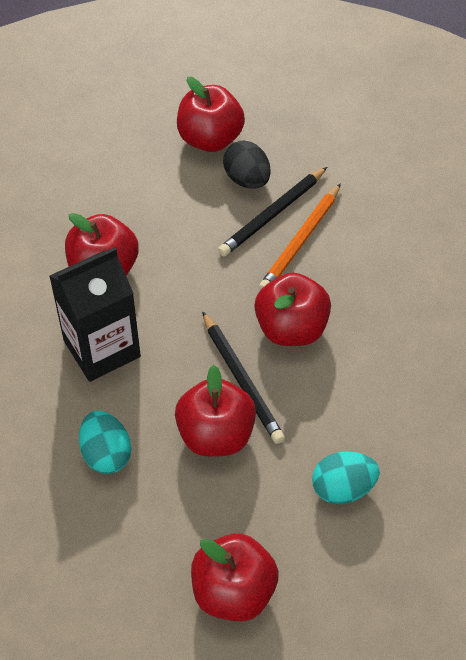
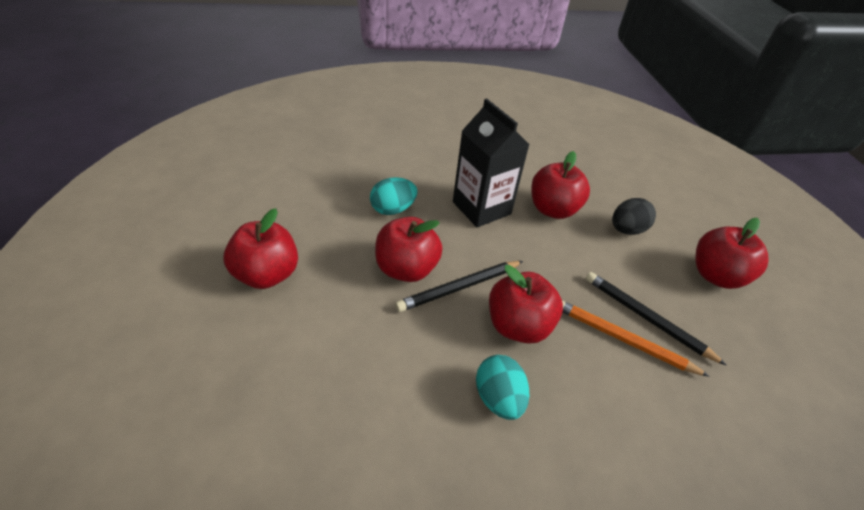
camera: 85 degrees right, 10 degrees down
black egg [223,141,271,189] -> black egg moved to [612,198,656,235]
turquoise egg [312,451,380,504] -> turquoise egg moved to [476,355,529,420]

